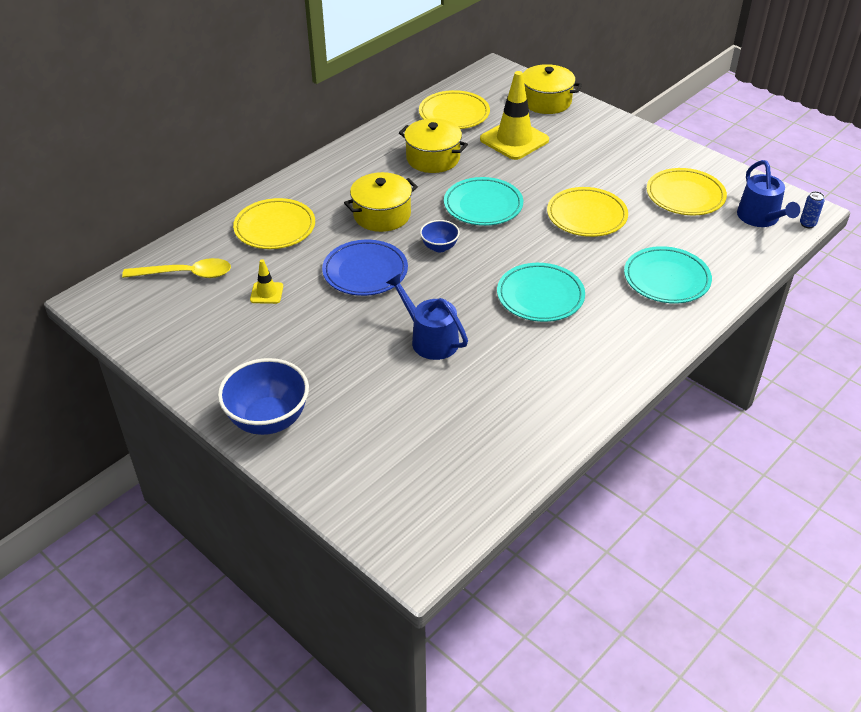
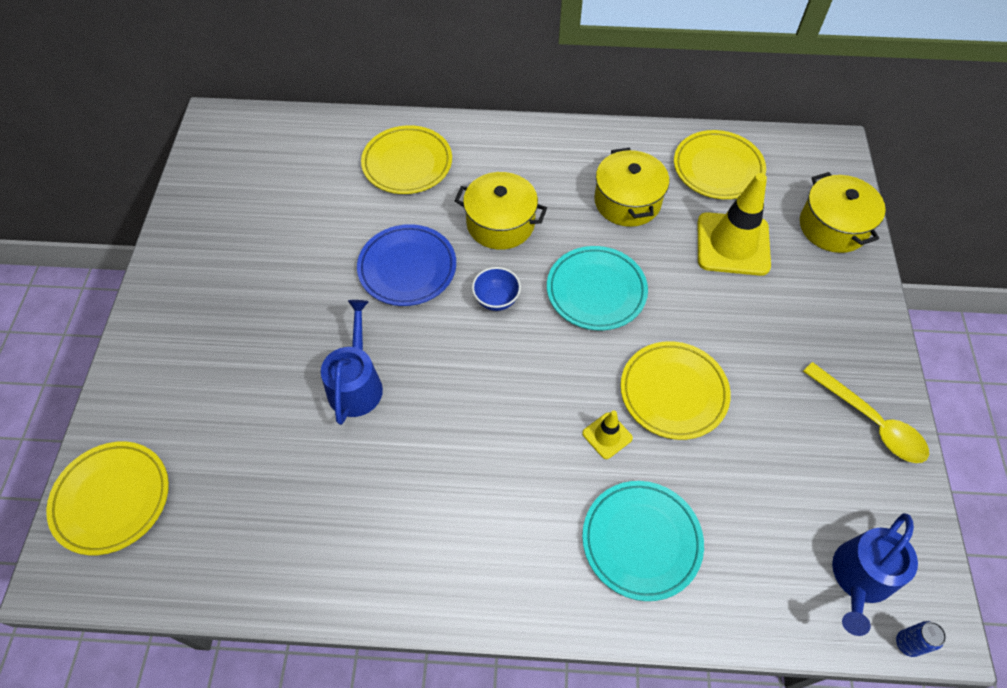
camera: 50 degrees right, 15 degrees up
yellow spoon [122,258,231,278] -> yellow spoon moved to [803,362,929,463]
blue bowl [218,358,309,435] -> none
yellow traffic cone [250,259,283,304] -> yellow traffic cone moved to [582,411,633,459]
turquoise plate [497,263,585,322] -> none
yellow plate [647,168,727,216] -> yellow plate moved to [46,442,169,555]

